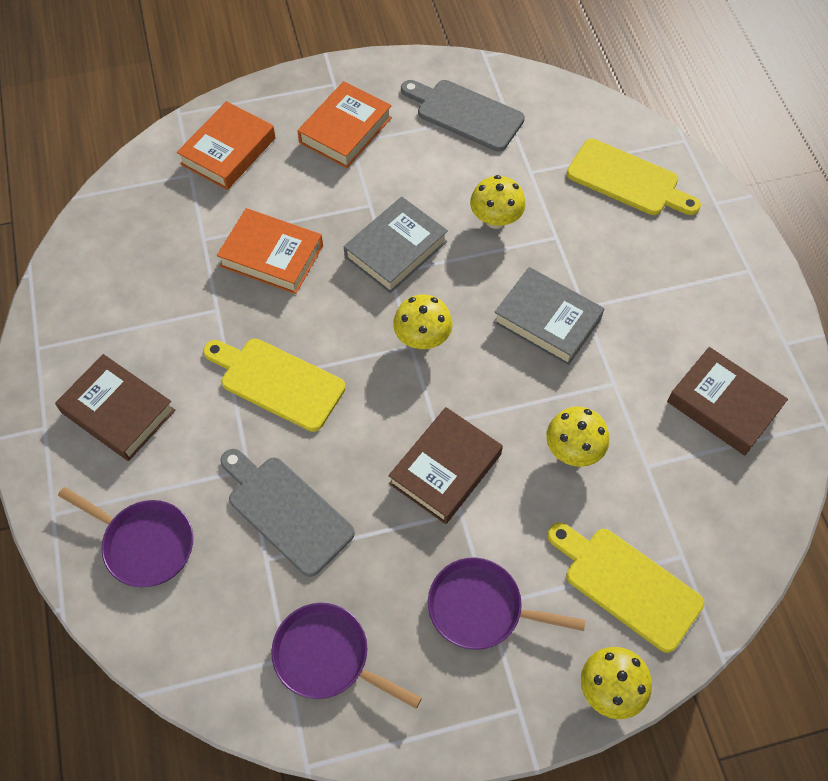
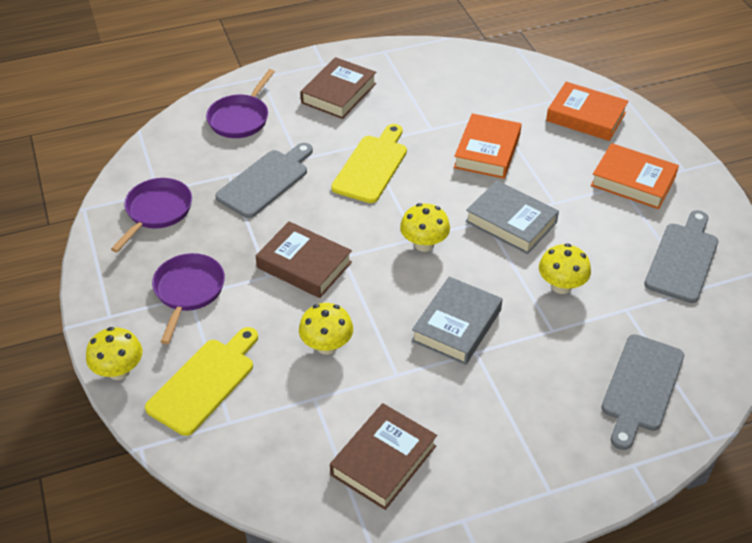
camera: 85 degrees right, 15 degrees down
yellow cutting board [566,139,701,215] -> grey cutting board [601,334,684,450]

